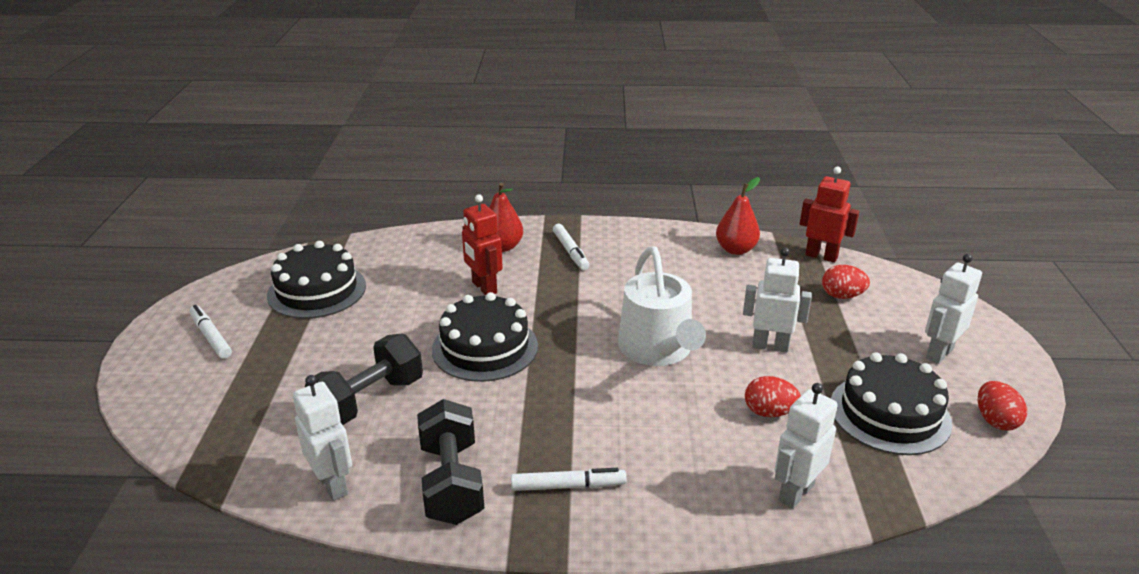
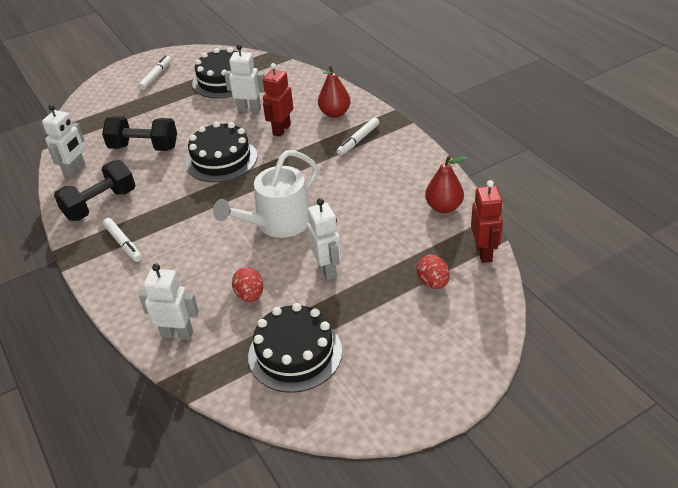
camera: 60 degrees right, 10 degrees up
white robot [925,254,982,364] -> white robot moved to [224,44,265,113]
red egg [978,381,1027,430] -> none

